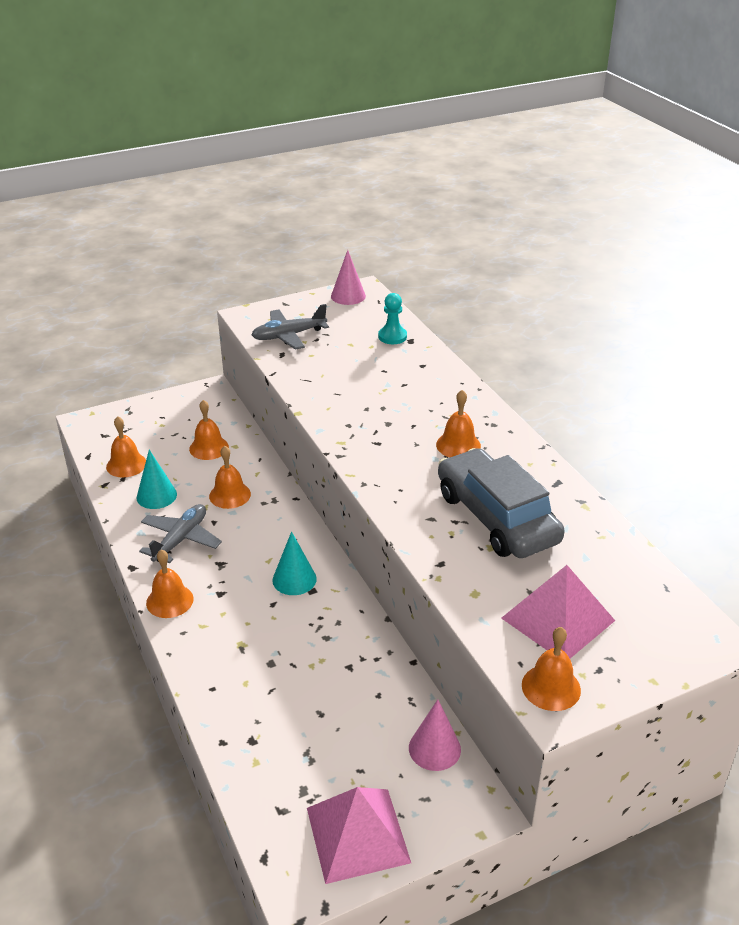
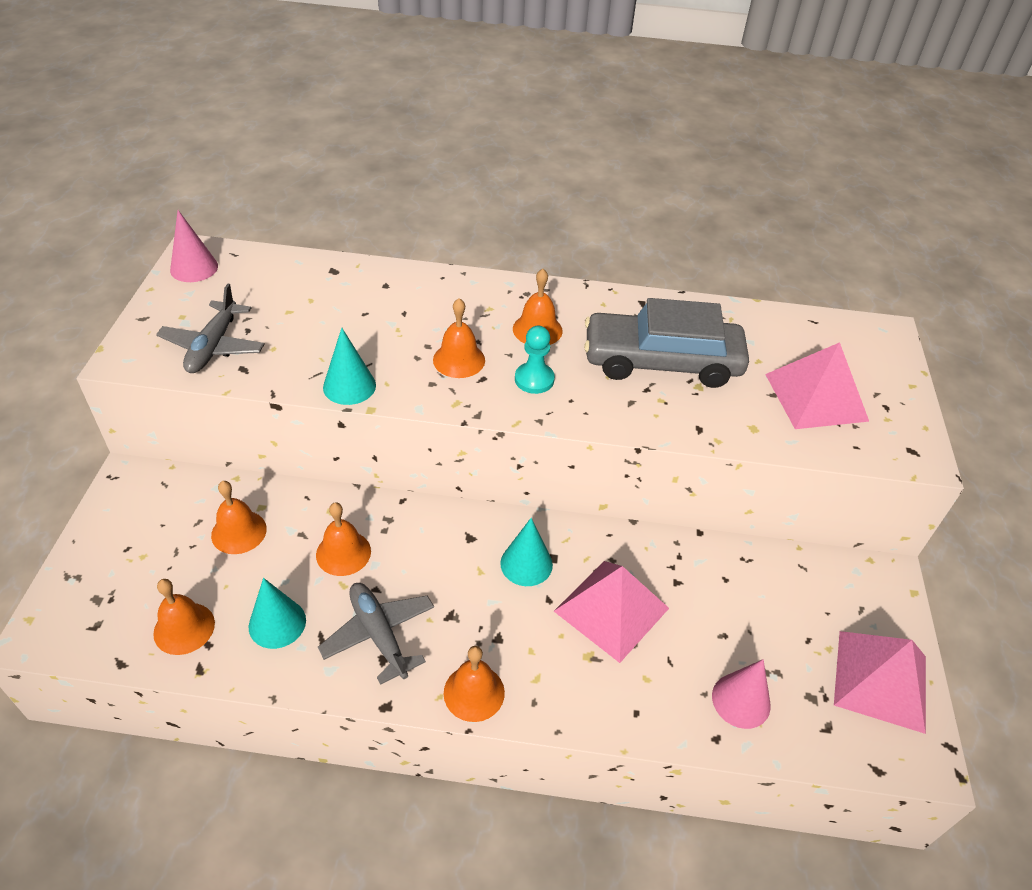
camera: 60 degrees left, 10 degrees up
turquoise pawn [378,293,407,344] -> turquoise pawn moved to [515,326,555,394]
pink cone [409,699,461,771] -> pink cone moved to [712,659,771,729]
orange bell [522,627,581,711] -> orange bell moved to [433,298,485,378]
none -> turquoise cone [323,328,376,405]
none -> pink pyramid [554,561,669,663]

